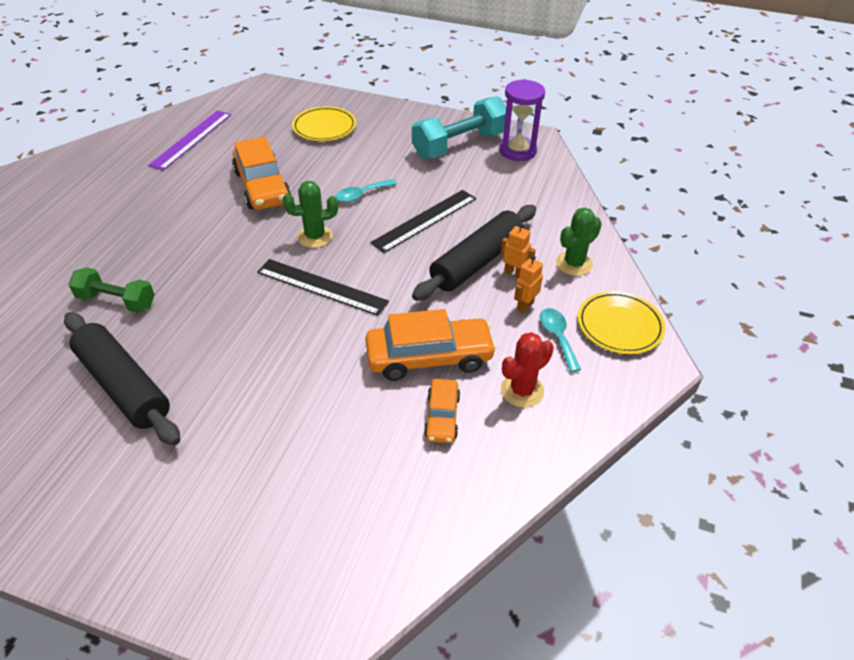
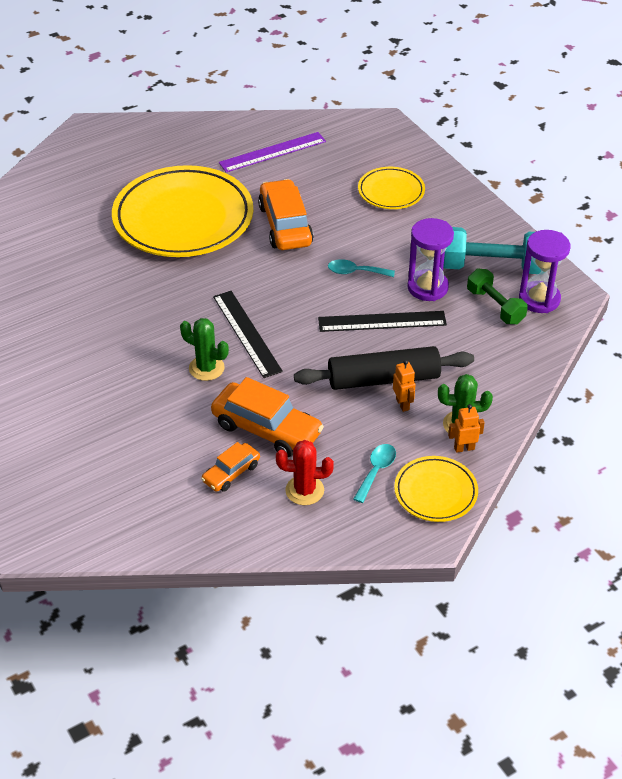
camera: 40 degrees right, 0 degrees up
black rolling pin [64,312,180,446] -> none
green dumbbell [68,267,155,313] -> green dumbbell moved to [467,269,528,324]
orange car [232,137,291,210] -> orange car turned 150 degrees clockwise [258,179,314,250]
green cactus [283,181,338,248] -> green cactus moved to [180,318,229,381]
orange robot [514,255,543,313] -> orange robot moved to [448,404,485,453]
none -> yellow plate [112,165,253,257]
none -> purple hourglass [407,218,454,301]

